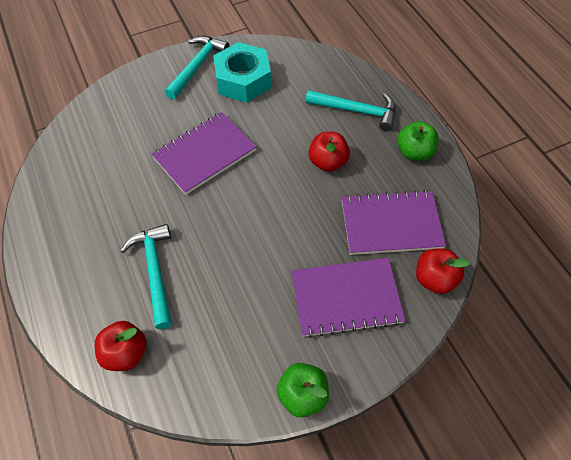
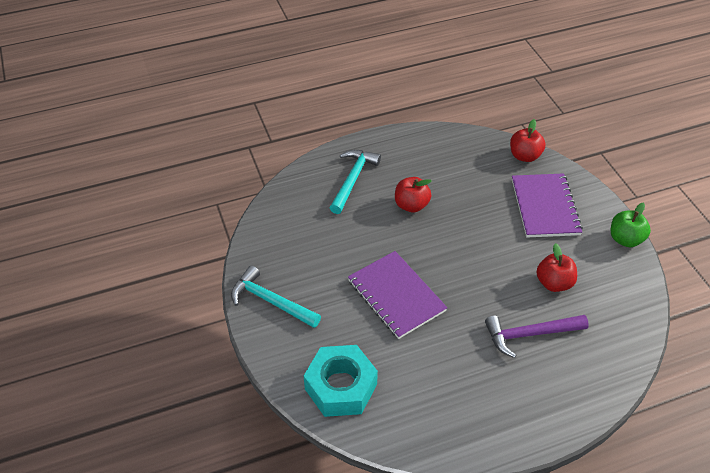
camera: 85 degrees left, 10 degrees down
red apple [95,321,147,371] -> red apple moved to [536,243,577,292]
turquoise hammer [120,224,172,329] -> purple hammer [485,315,589,358]
turquoise nut [213,42,271,103] -> turquoise nut moved to [304,345,378,417]
purple notebook [342,190,446,255] -> none
green apple [397,121,439,161] -> none

